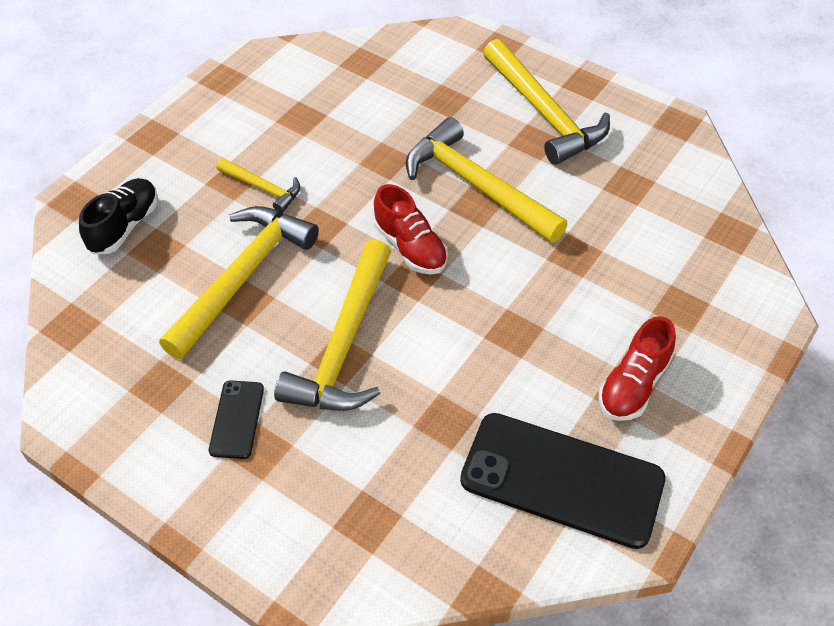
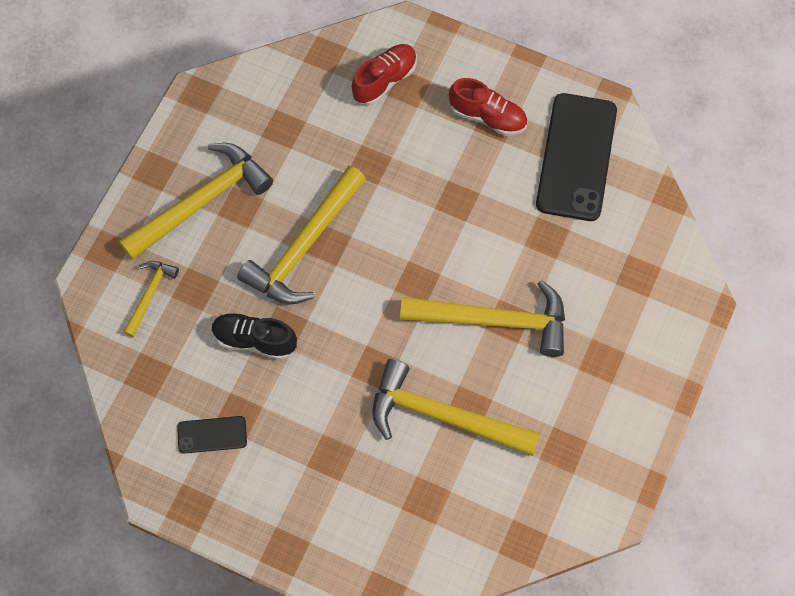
camera: 100 degrees left, 15 degrees up
black shoe [79,178,158,254] -> black shoe moved to [212,312,297,360]
black phone [209,380,264,459] -> black phone moved to [177,416,247,454]
yellow hammer [216,158,300,213] -> yellow hammer moved to [123,261,179,337]
red shoe [374,184,448,275] -> red shoe moved to [352,44,417,105]

